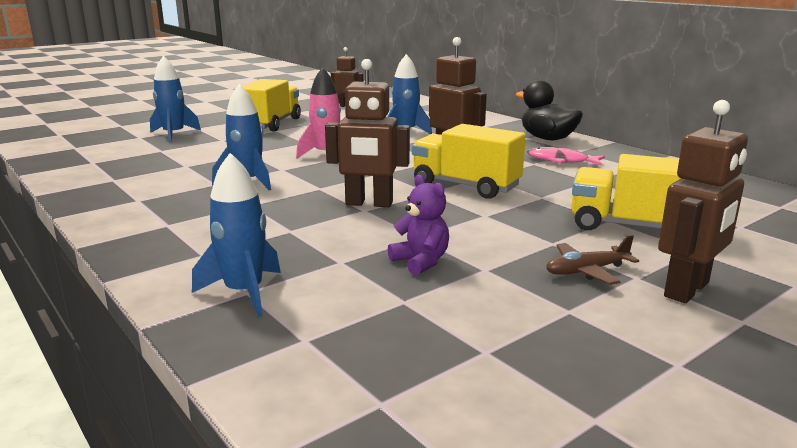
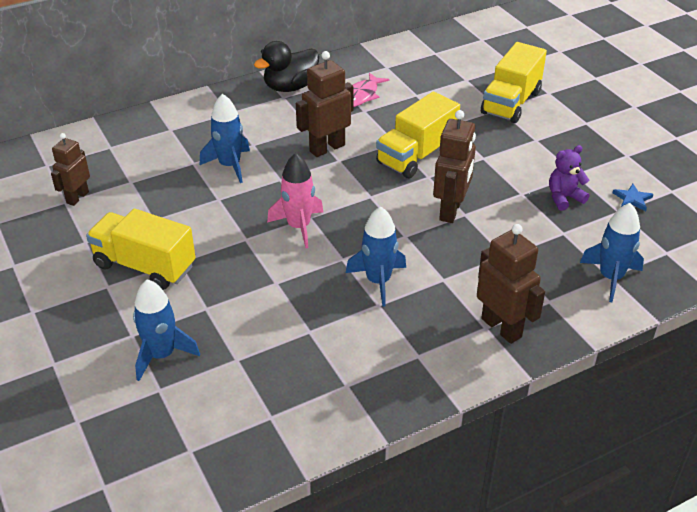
camera: 80 degrees left, 20 degrees up
brown plane [546,235,639,285] -> none
brown robot [658,100,748,303] -> brown robot moved to [477,224,545,344]
none -> blue star [613,184,653,211]

